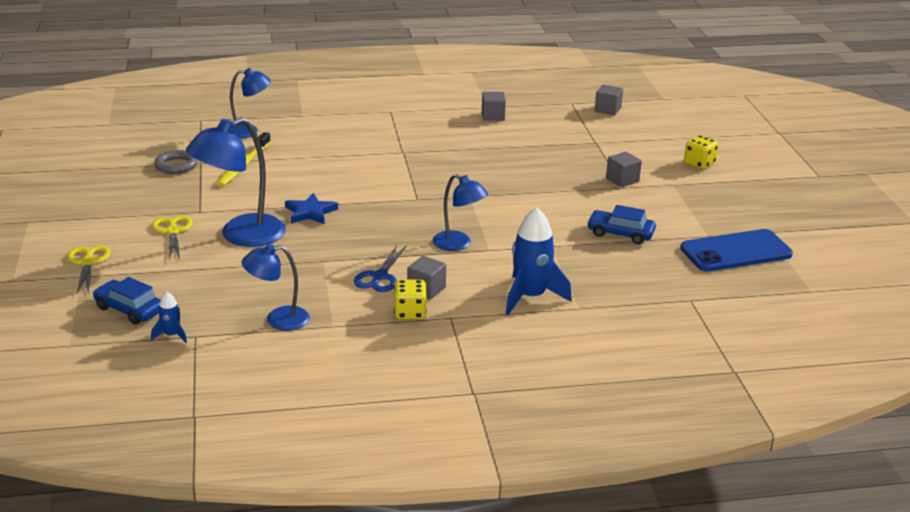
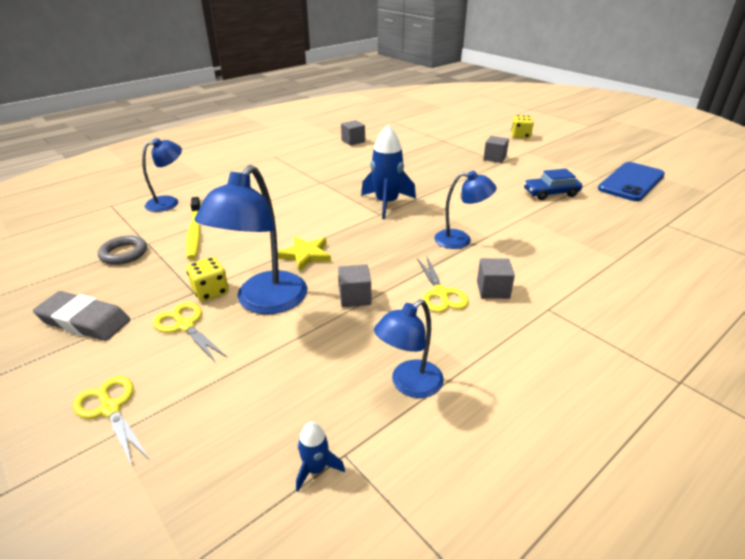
camera: 30 degrees left, 5 degrees up
blue car [93,277,161,325] -> none
blue star [285,193,338,224] -> yellow star [278,236,331,272]
blue scissors [354,245,407,292] -> yellow scissors [417,257,469,313]
yellow dice [394,280,427,319] -> yellow dice moved to [187,257,229,302]
blue rocket [505,207,572,315] -> blue rocket moved to [361,125,416,219]
grey cube [595,84,623,115] -> grey cube moved to [338,264,371,307]
none -> grey eraser [33,291,130,341]

